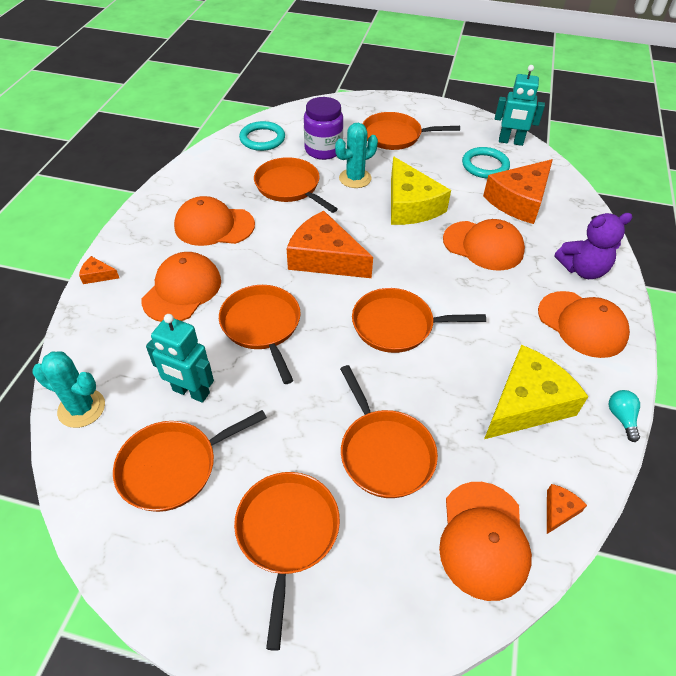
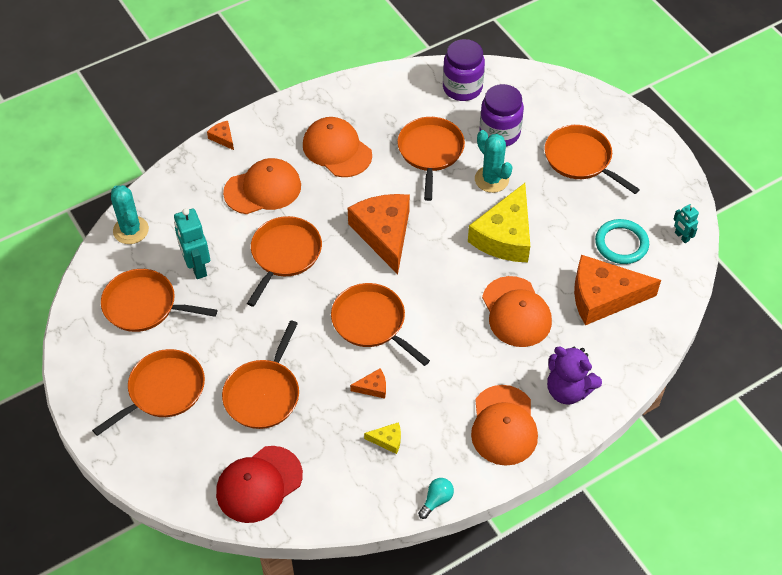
camera: 45 degrees right, 5 degrees up
turquoise ring [239,121,285,151] -> purple jar [443,39,485,101]
turquoise cactus [335,123,378,188] -> turquoise cactus turned 45 degrees clockwise [475,130,513,193]
orange cap [439,482,532,601] -> red cap [216,446,303,523]
yellow cheese [484,345,589,439] -> yellow cheese [364,422,401,454], size x0.41
turquoise robot [495,65,545,146] -> turquoise robot [674,204,699,243], size x0.56
orange cheese [547,484,587,534] -> orange cheese moved to [350,369,386,399]

